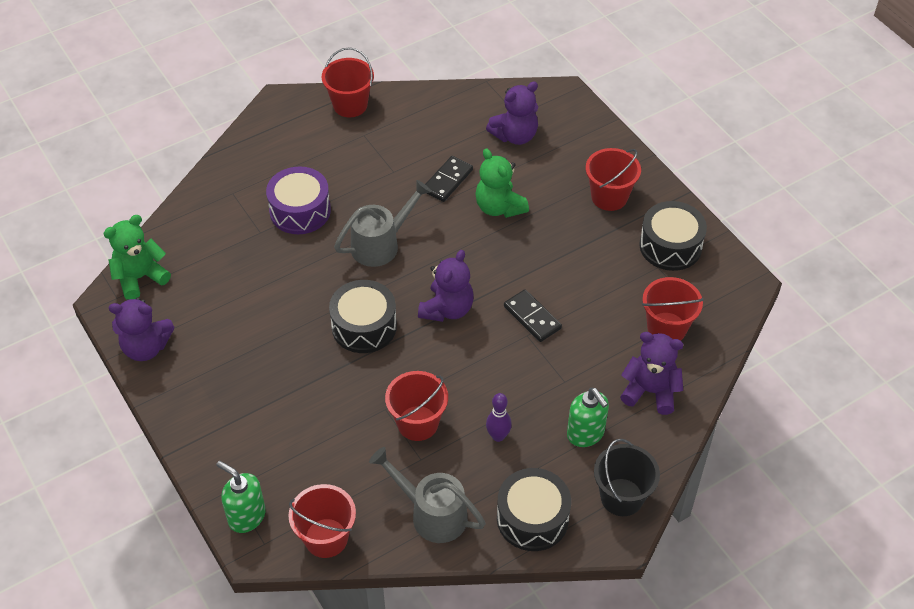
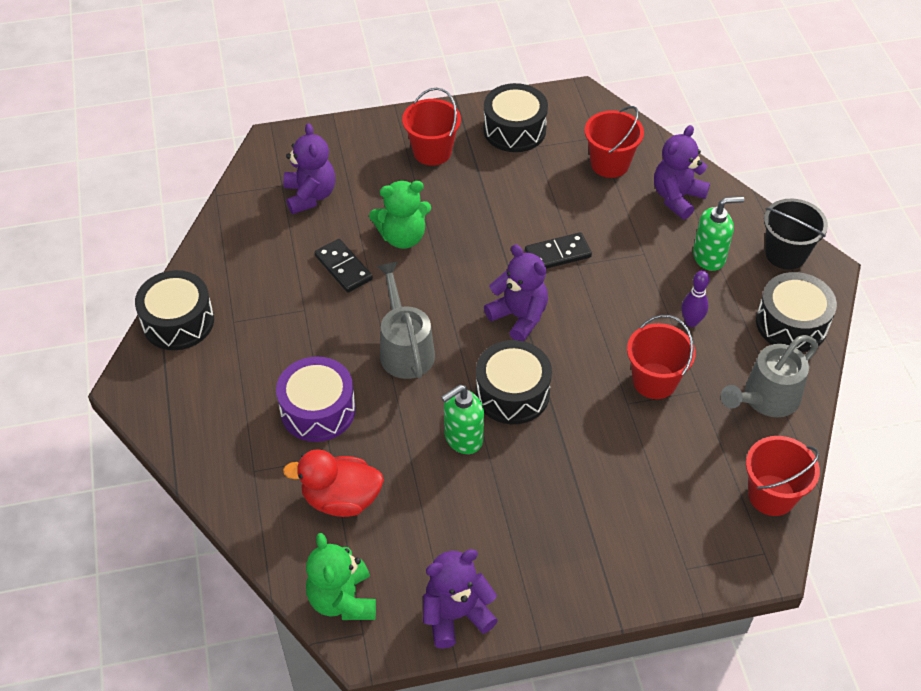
camera: 70 degrees left, 0 degrees up
purple teddy bear [109,297,174,361] -> purple teddy bear turned 135 degrees counterclockwise [423,549,498,649]
green soap dispenser [216,461,266,533] -> green soap dispenser moved to [441,385,484,454]
red bucket [322,47,374,117] -> black drum [135,270,214,350]
none -> red duck [283,449,384,517]

